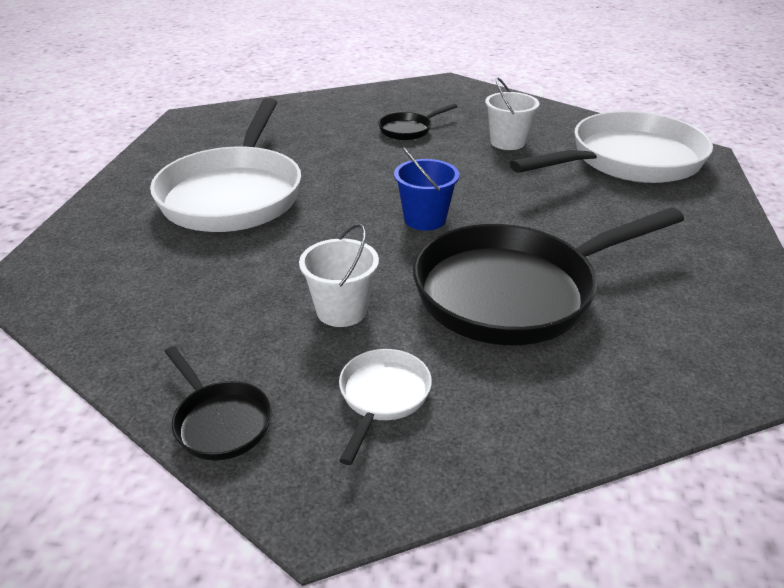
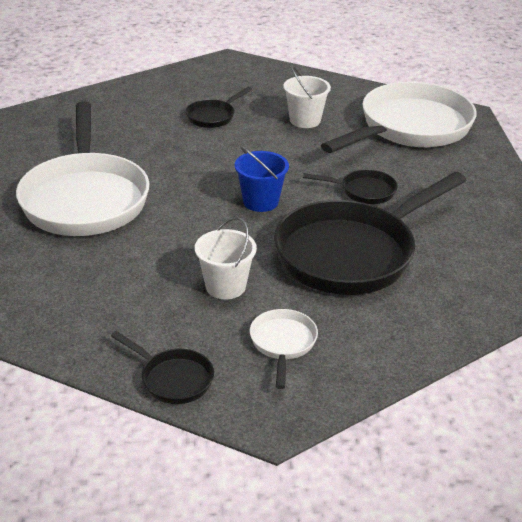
camera: 15 degrees left, 0 degrees up
none -> black pan [303,169,398,204]

